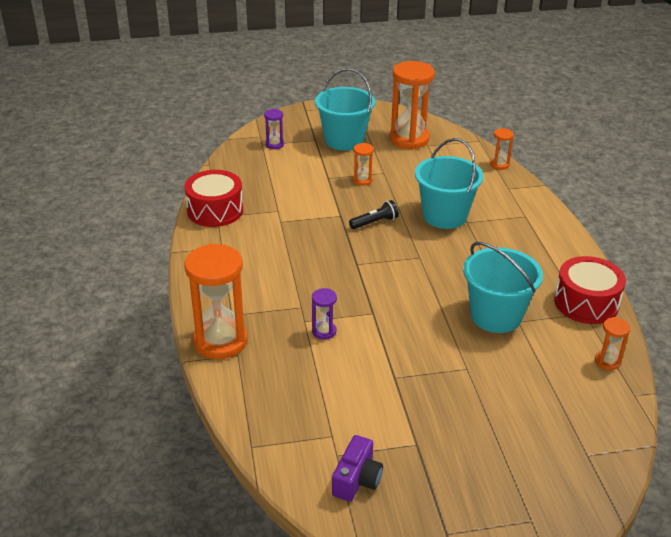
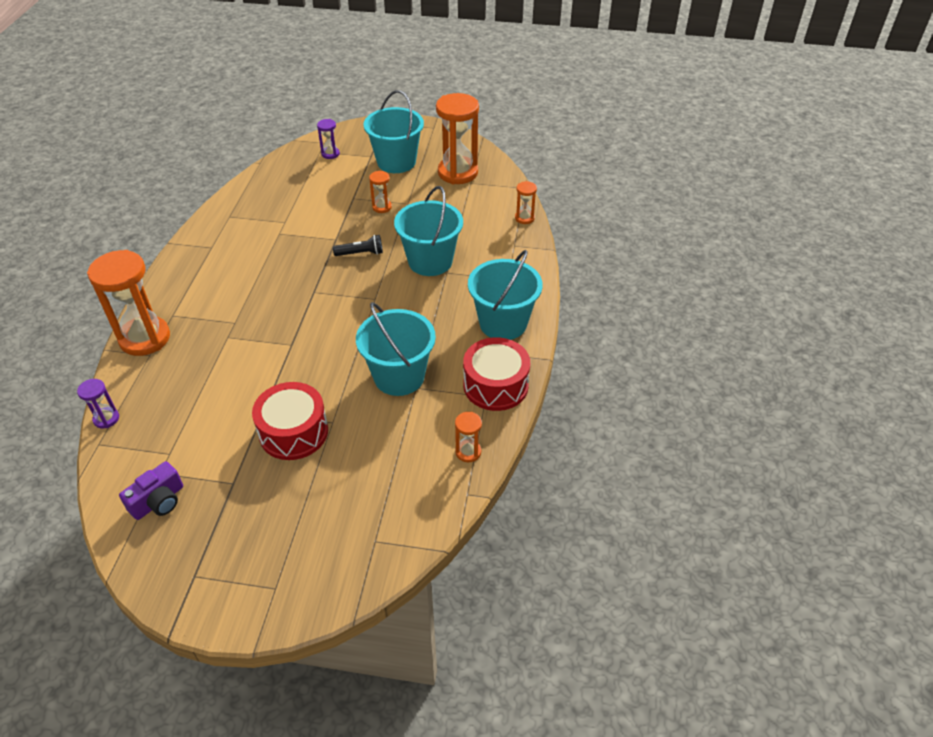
camera: 20 degrees right, 10 degrees up
red drum [184,170,243,227] -> red drum moved to [252,382,328,460]
purple hourglass [312,288,337,340] -> purple hourglass moved to [77,379,119,428]
none -> turquoise bucket [468,250,543,340]

